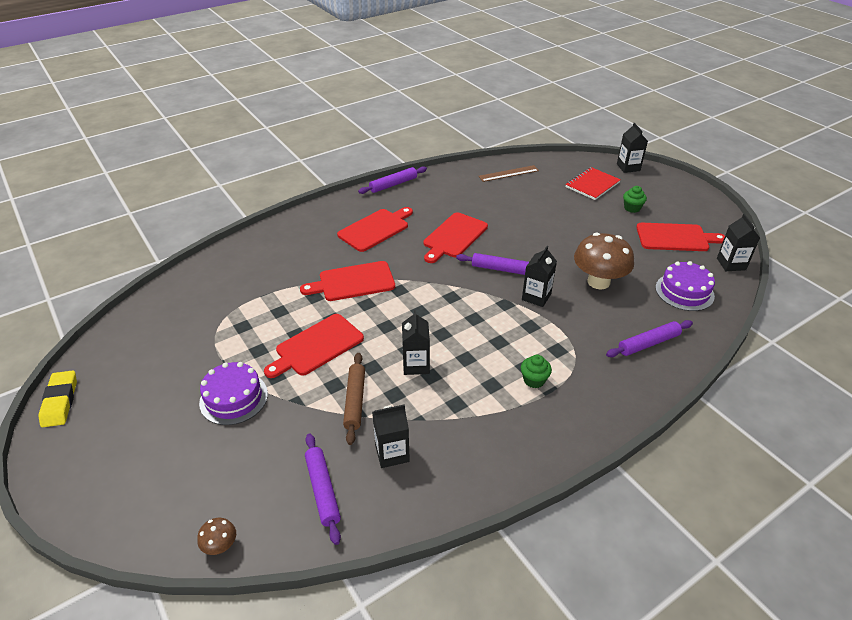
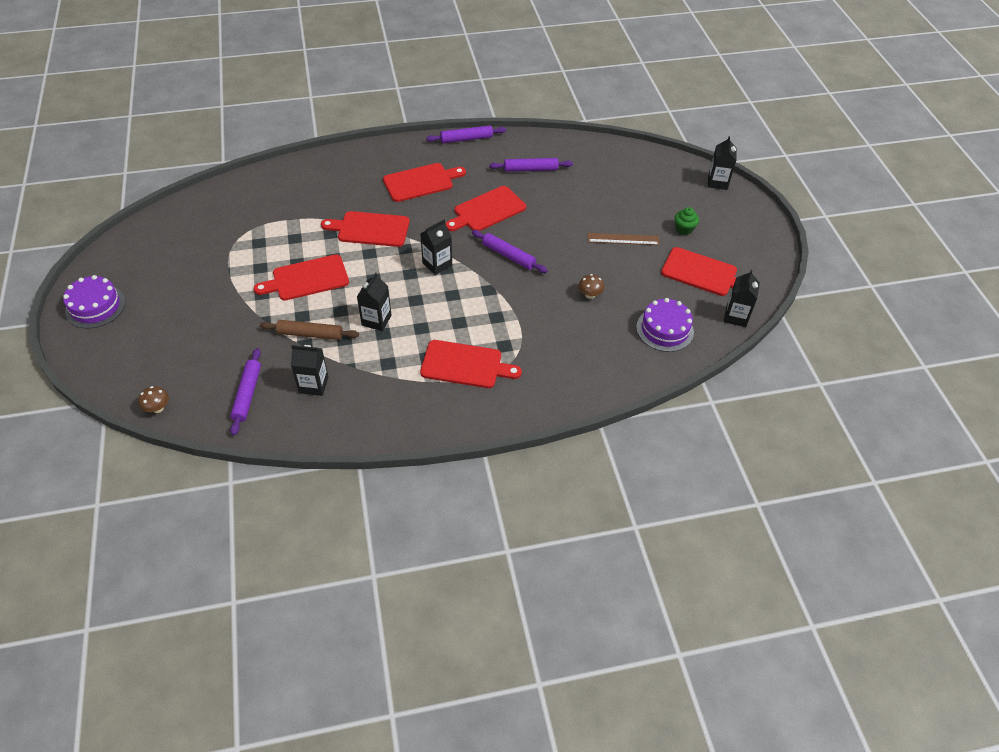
camera: 20 degrees right, 10 degrees up
yellow eraser [39,371,77,427] -> none
purple cake [199,362,268,425] -> purple cake moved to [63,275,125,329]
brown rolling pin [343,353,365,445] -> brown rolling pin turned 75 degrees clockwise [260,320,359,340]
brown ruler [479,165,539,182] -> brown ruler moved to [588,233,659,245]
green cupcake [521,355,552,388] -> red cutting board [420,340,522,388]
black carton [522,246,557,307] -> black carton moved to [420,220,452,275]
red notebook [566,167,621,200] -> none
brown mushroom [574,233,634,290] -> brown mushroom [579,274,604,299], size x0.45
purple rolling pin [606,320,693,357] -> purple rolling pin moved to [489,158,573,172]

